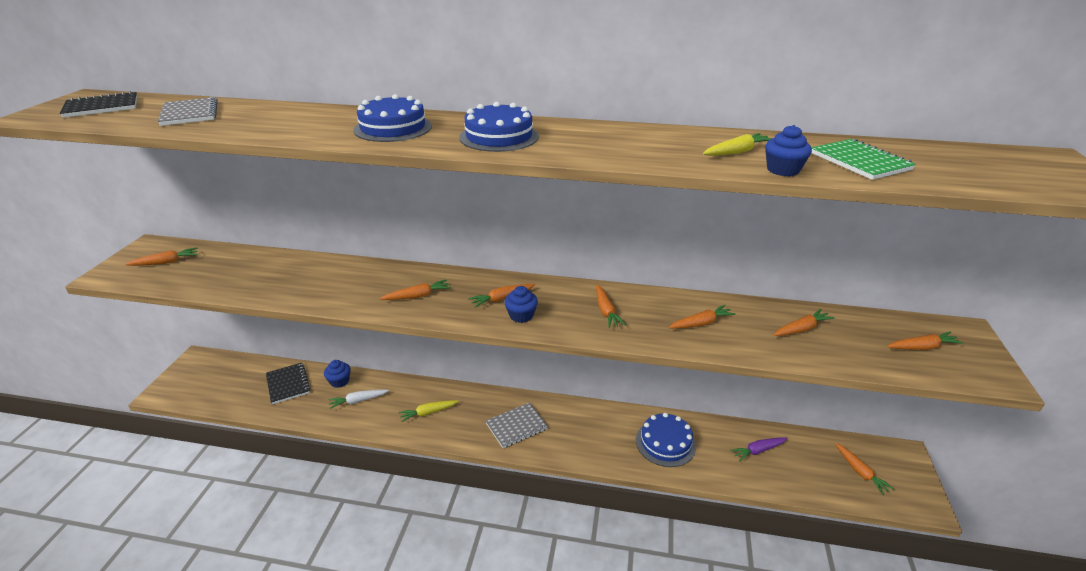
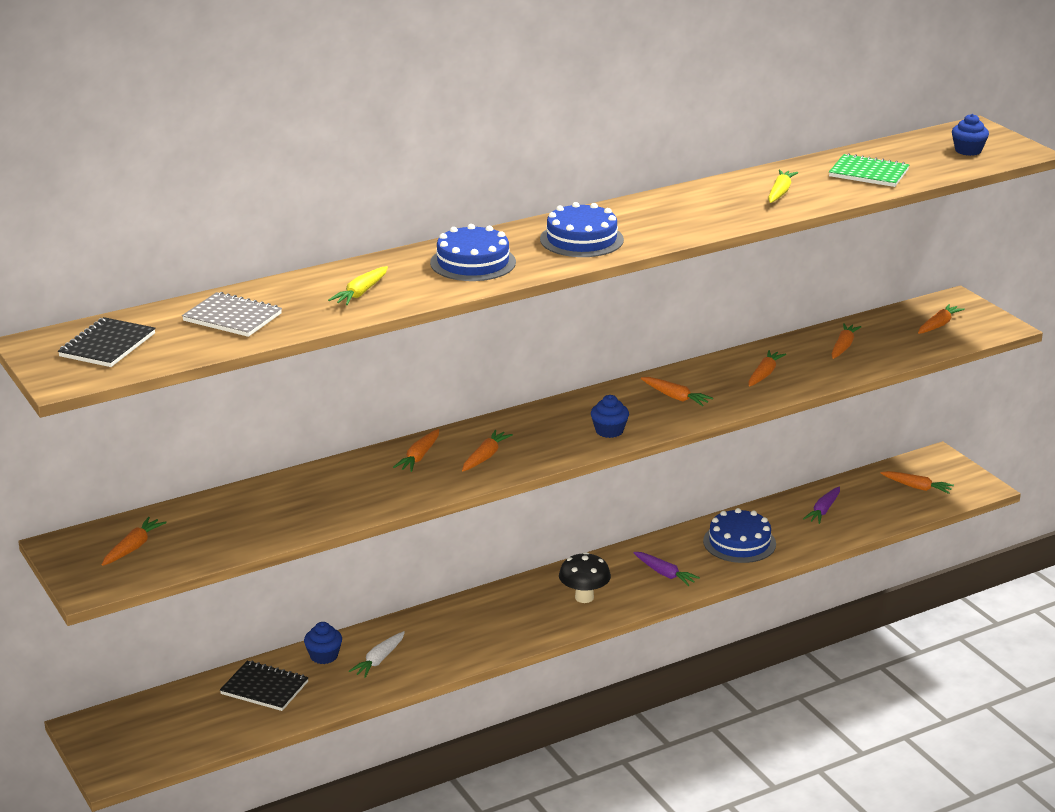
camera: 40 degrees left, 5 degrees down
yellow carrot [399,400,459,422] -> yellow carrot moved to [328,266,388,305]
orange carrot [468,284,535,307] -> orange carrot moved to [393,429,439,472]
grey notebook [485,403,548,448] -> black mushroom [559,552,611,603]
blue cupcake [765,125,812,176] -> blue cupcake moved to [952,114,989,156]
none -> purple carrot [633,552,700,586]

